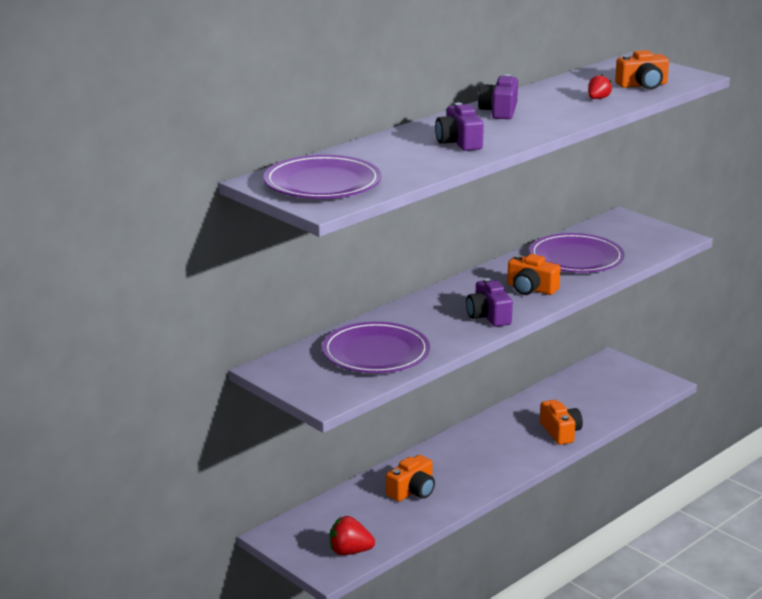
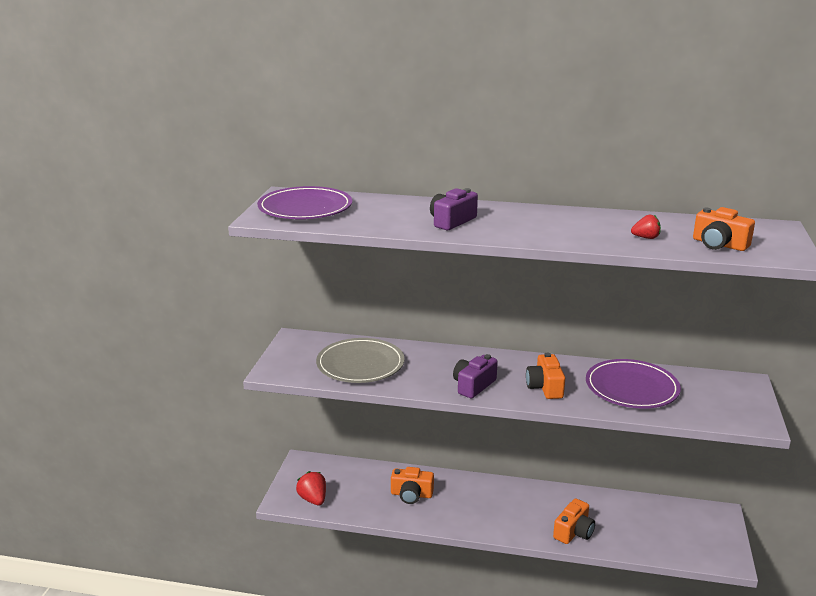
camera: 55 degrees right, 0 degrees up
purple plate [322,322,430,373] -> grey plate [316,338,405,383]
purple camera [478,74,518,119] -> none

